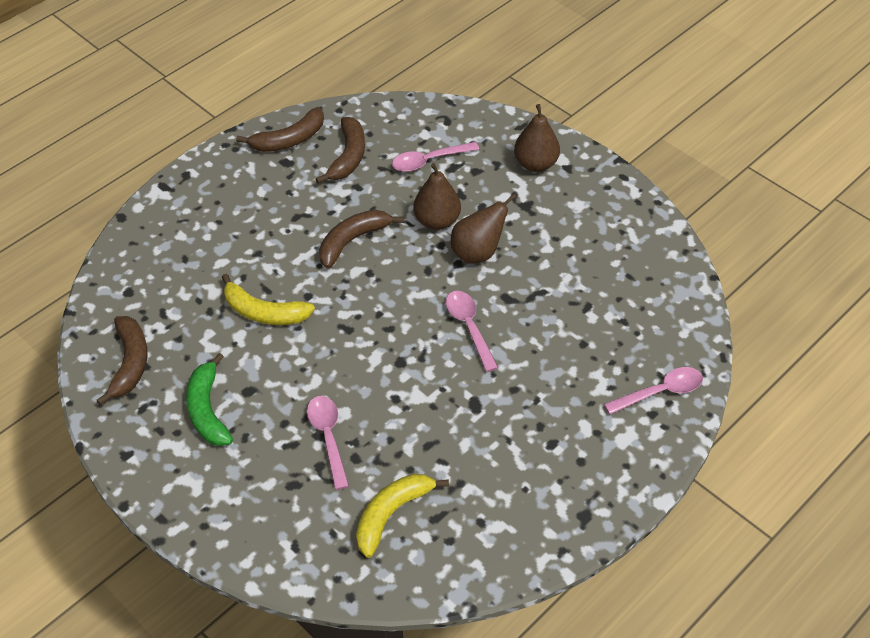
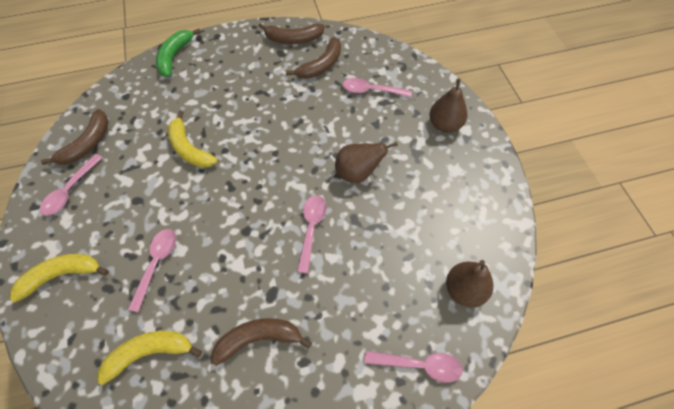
camera: 30 degrees right, 10 degrees up
green banana [186,353,233,446] -> green banana moved to [156,29,201,77]
brown banana [319,210,404,269] -> brown banana moved to [211,318,312,366]
brown pear [413,163,461,230] -> brown pear moved to [446,260,493,307]
none -> yellow banana [10,254,109,303]
none -> pink spoon [40,154,103,216]

